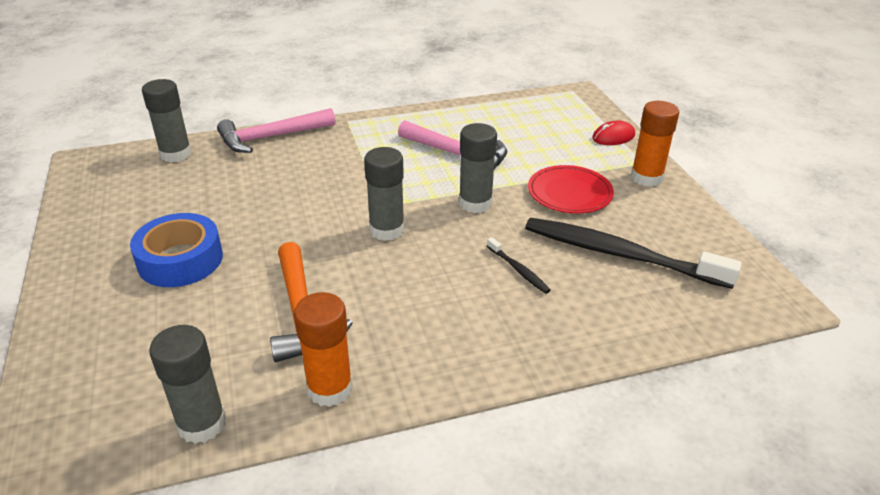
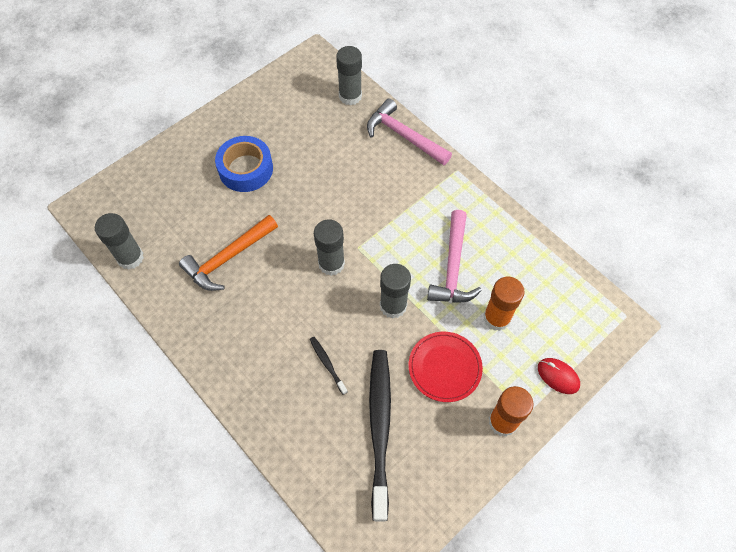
camera: 65 degrees right, 25 degrees up
orange glue stick [294,292,353,407] -> orange glue stick moved to [483,277,525,331]
black toothbrush [487,237,551,294] -> black toothbrush turned 120 degrees clockwise [310,337,348,395]

